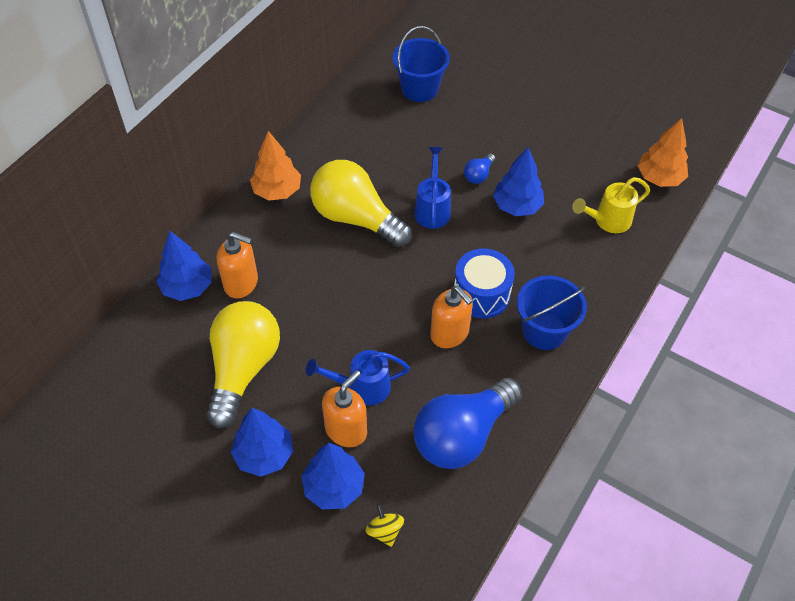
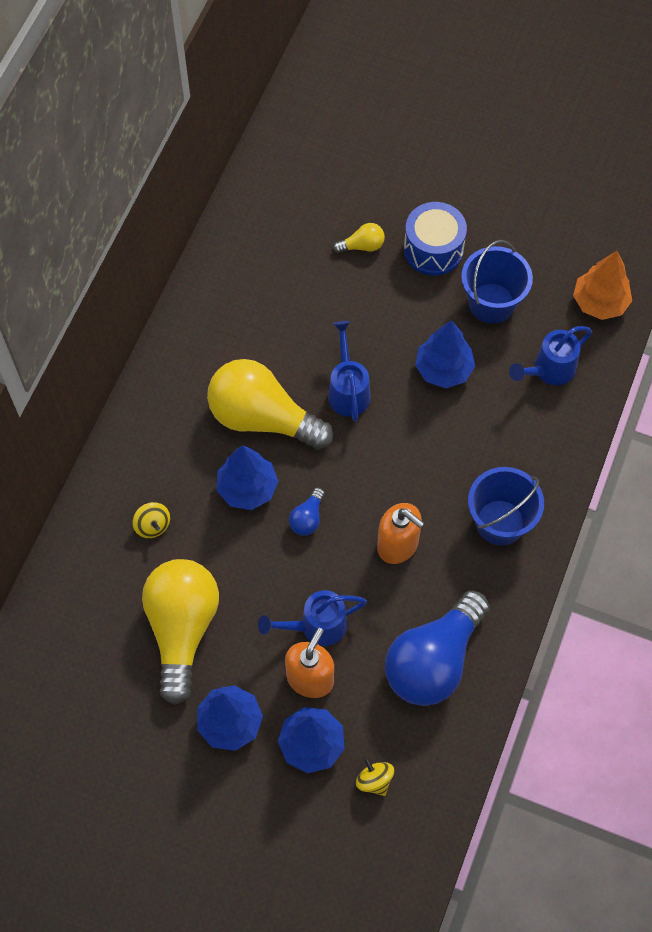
camera: 10 degrees left, 10 degrees up
blue tree [156,231,212,301] -> blue tree moved to [217,445,279,510]
orange soap dispenser [217,232,258,299] -> yellow spinning top [133,502,170,538]
orange tree [250,131,301,200] -> none
blue bucket [393,26,450,102] -> blue bucket moved to [461,240,533,324]
blue drum [454,248,515,318] -> blue drum moved to [404,202,467,276]
blue light bulb [464,154,496,184] -> blue light bulb moved to [289,488,325,536]
yellow watering can [572,177,650,233] -> blue watering can [509,326,592,385]
none -> yellow light bulb [333,223,385,253]

